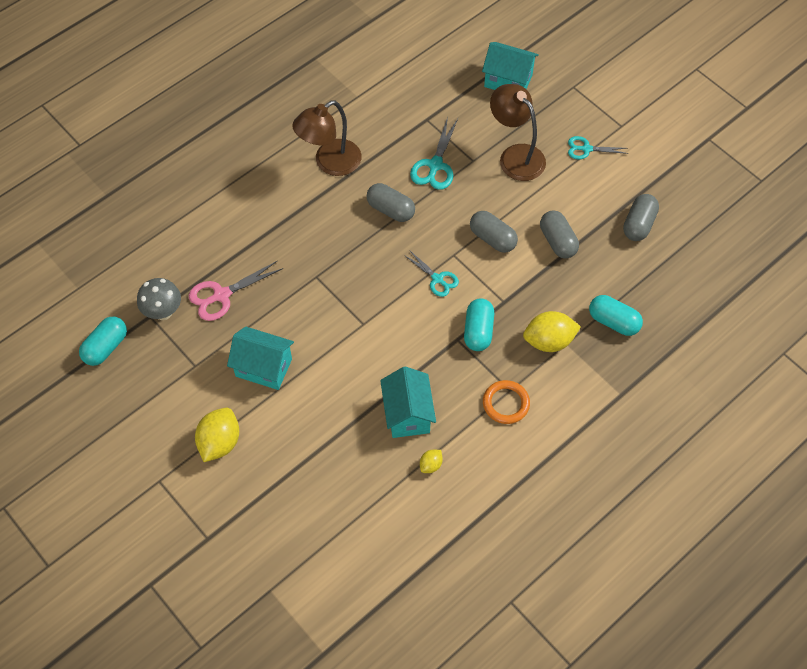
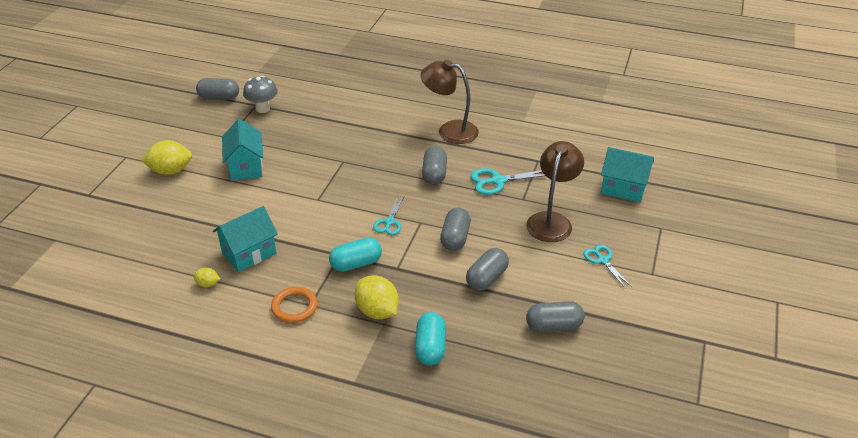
camera: 60 degrees right, 20 degrees down
turquoise capsule [79,317,127,366] -> grey capsule [196,78,239,100]
pink scissors [189,260,283,321] -> none
turquoise house [482,42,539,90] -> turquoise house turned 60 degrees counterclockwise [601,147,654,202]

